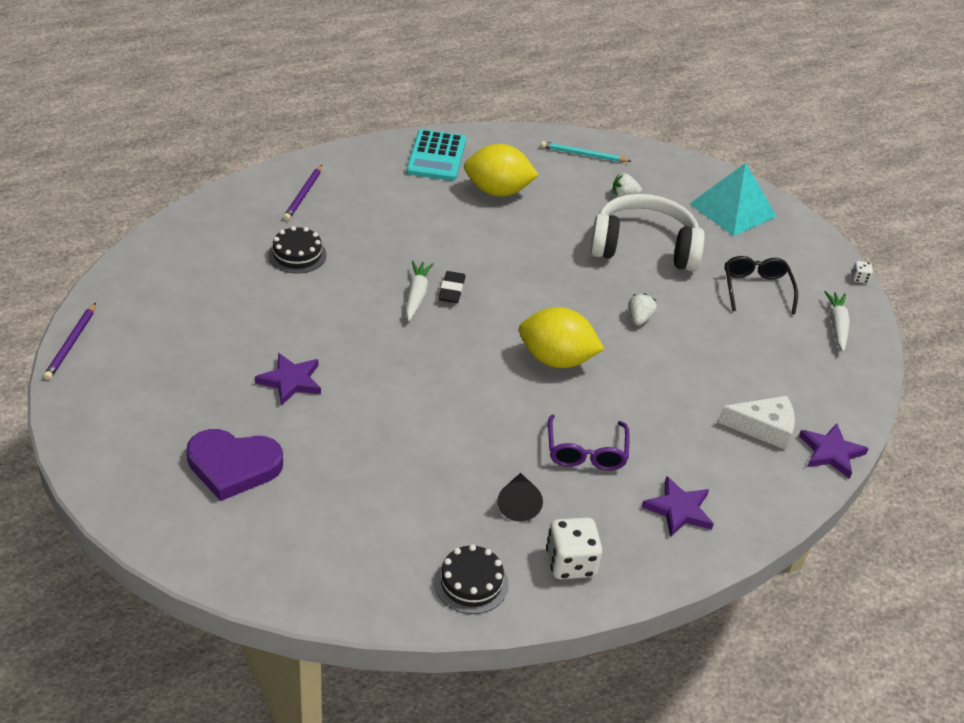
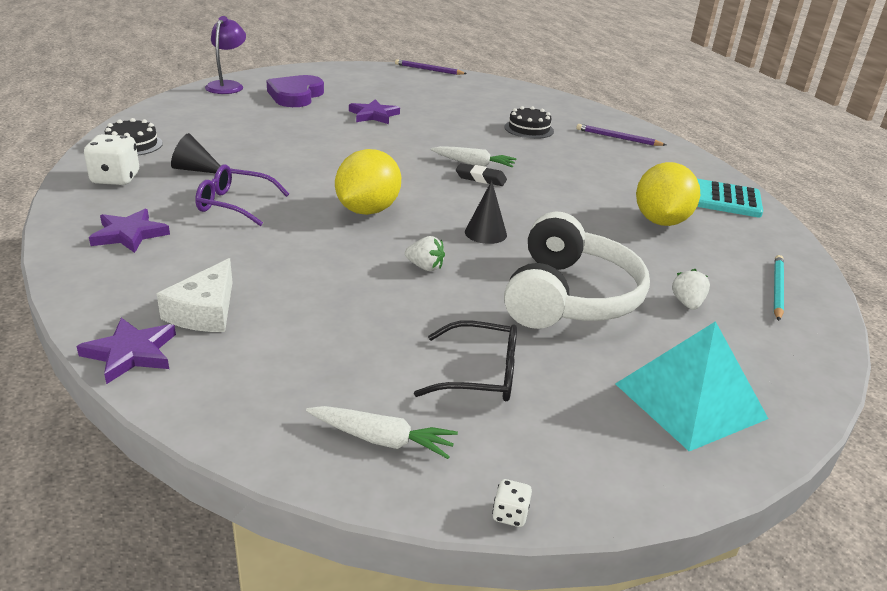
camera: 100 degrees right, 10 degrees down
none -> purple lamp [205,16,246,94]
none -> black cone [465,181,507,244]

